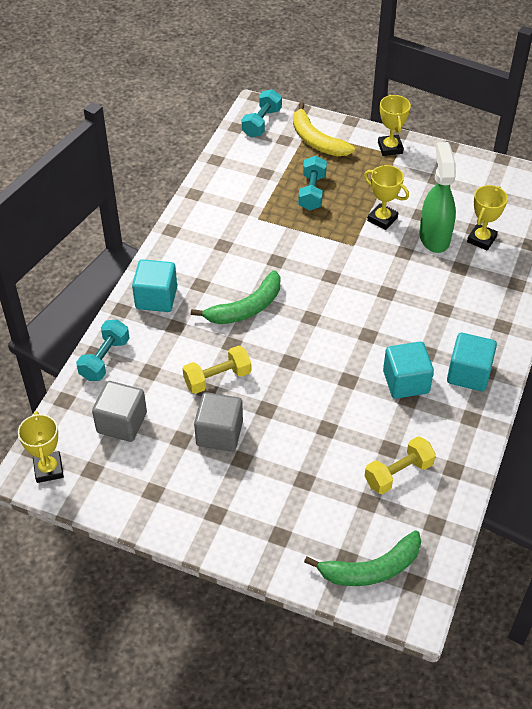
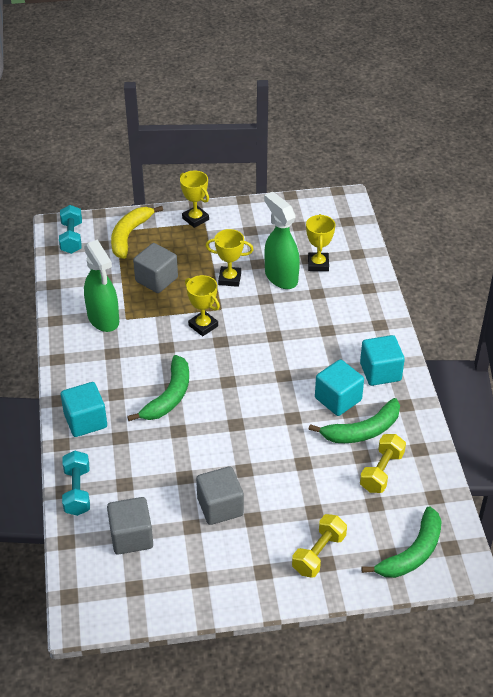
camera: 30 degrees left, 5 degrees down
yellow trophy [18,411,64,483] -> yellow trophy moved to [185,275,220,336]
yellow dumbbell [183,345,251,394] -> yellow dumbbell moved to [292,514,347,578]
yellow banana [293,102,355,156] -> yellow banana turned 90 degrees clockwise [111,206,163,259]
turquoise dumbbell [298,156,327,211] -> grey cube [133,243,178,293]
none -> green spray bottle [84,239,119,332]
none -> green banana [309,398,400,443]

